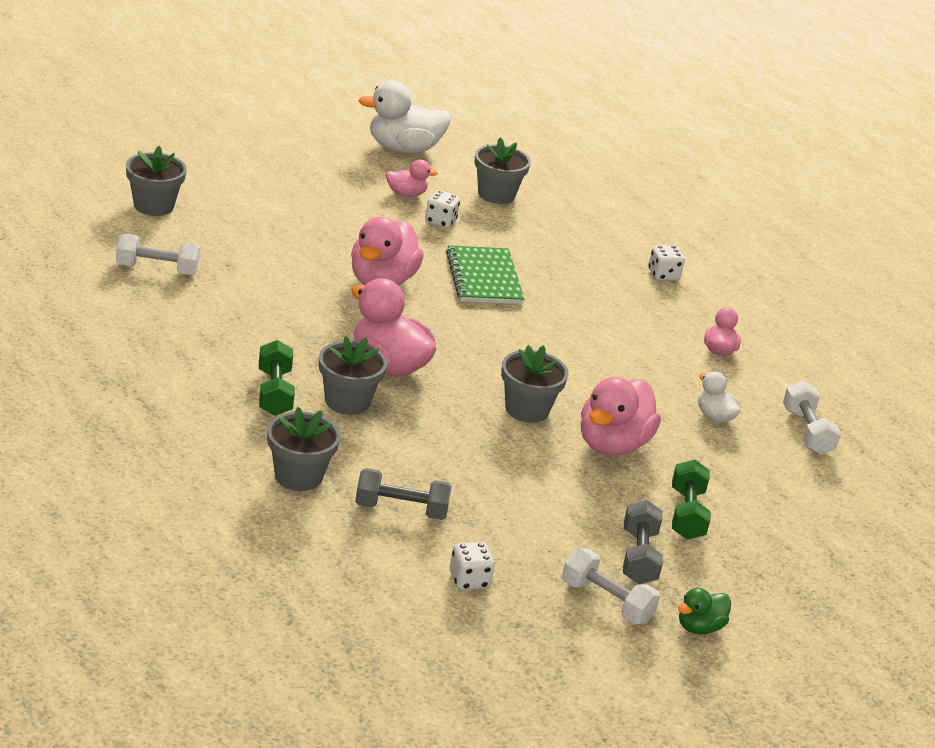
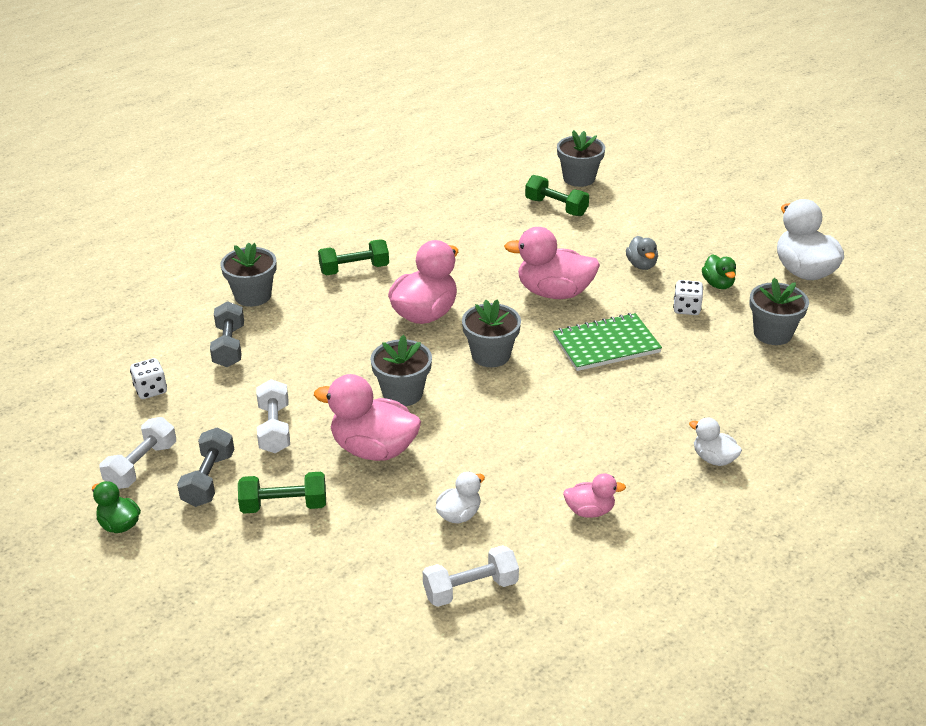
camera: 85 degrees right, 5 degrees up
white dumbbell [116,234,200,275] -> white dumbbell moved to [256,379,290,453]
grey flower pot [319,336,387,415] -> grey flower pot moved to [462,299,521,367]
pink duck [386,160,438,197] -> green duck [702,254,736,289]
grey dumbbell [623,500,663,584] -> grey dumbbell turned 75 degrees counterclockwise [177,428,234,507]
white dice [648,245,685,281] -> white duck [689,417,742,466]
none -> green dumbbell [525,175,589,216]
none -> grey duck [626,236,658,270]

